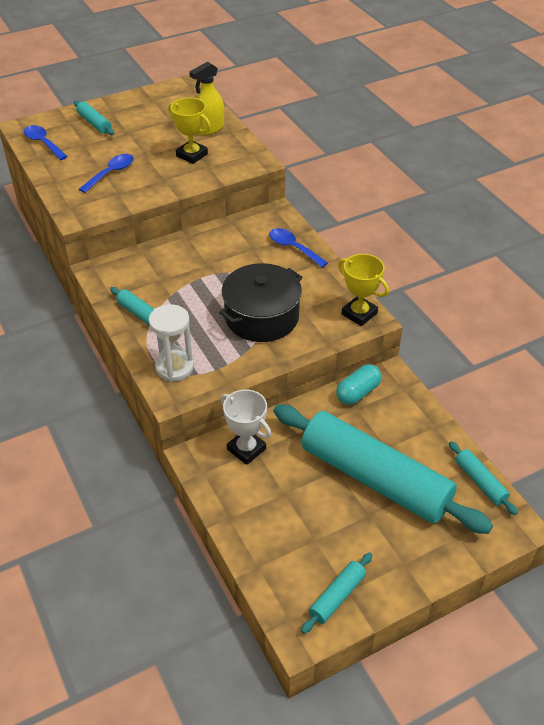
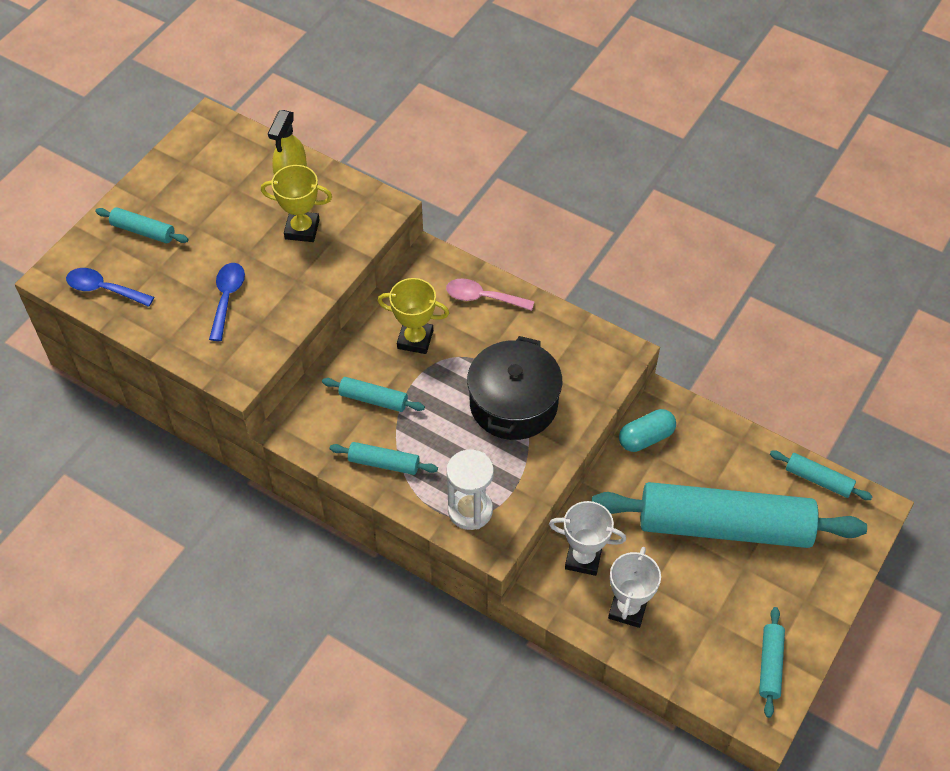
camera: 30 degrees left, 10 degrees up
blue spoon [269,228,328,268] -> pink spoon [446,278,534,311]
turquoise capsule [336,364,382,405] -> turquoise capsule turned 45 degrees clockwise [619,409,676,452]
yellow trophy [338,254,389,326] -> yellow trophy moved to [378,278,449,354]
none -> turquoise rolling pin [322,377,425,412]
none -> white trophy [608,547,661,628]

